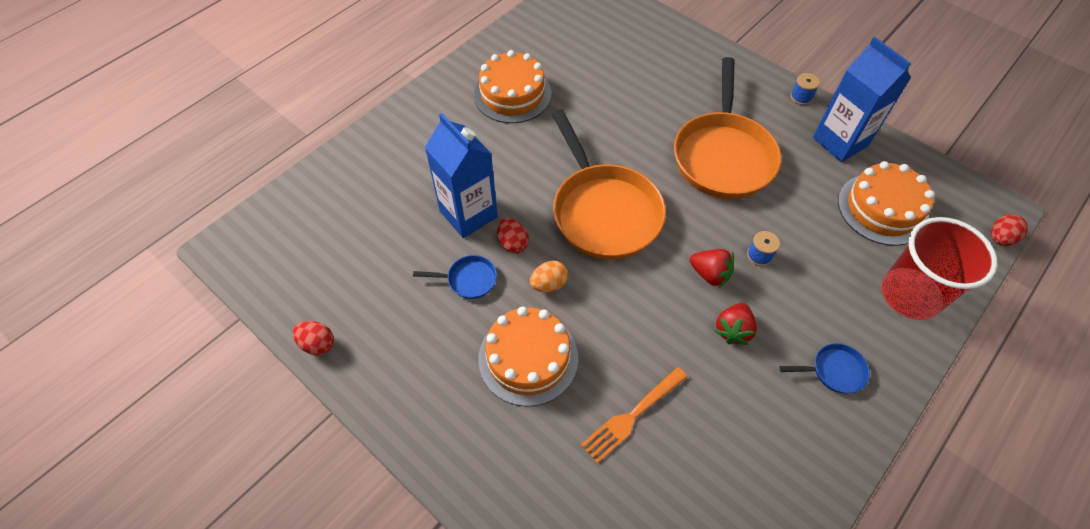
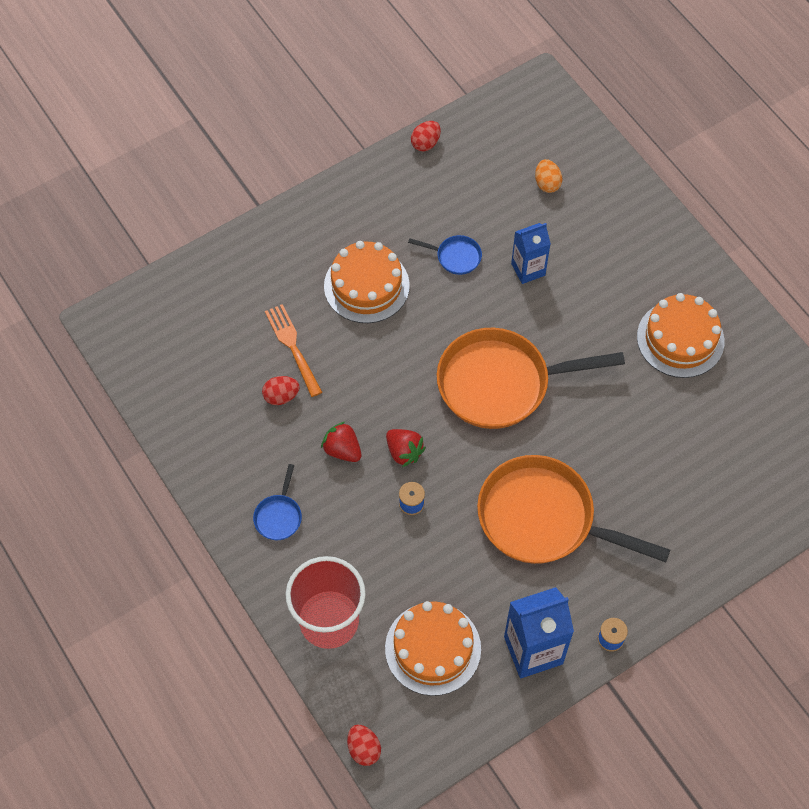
camera: 105 degrees right, 5 degrees up
blue pan [413,255,497,299] -> blue pan turned 90 degrees counterclockwise [408,235,482,275]
blue carton [425,113,498,238] -> blue carton [511,223,551,284], size x0.63
red egg [497,218,529,254] -> red egg moved to [262,376,300,405]
orange egg [530,261,568,292] -> orange egg moved to [535,159,562,193]
red strawberry [690,249,734,288] -> red strawberry turned 90 degrees counterclockwise [386,429,426,467]

